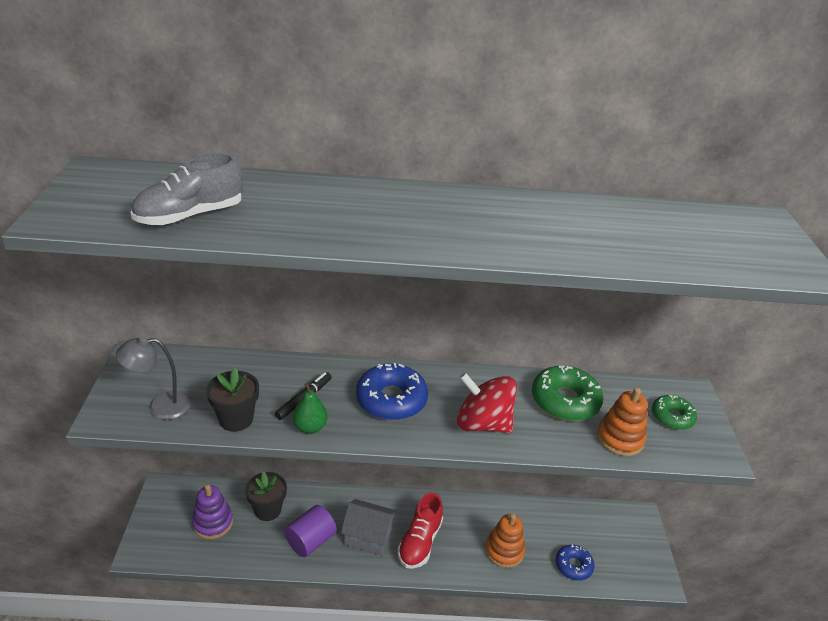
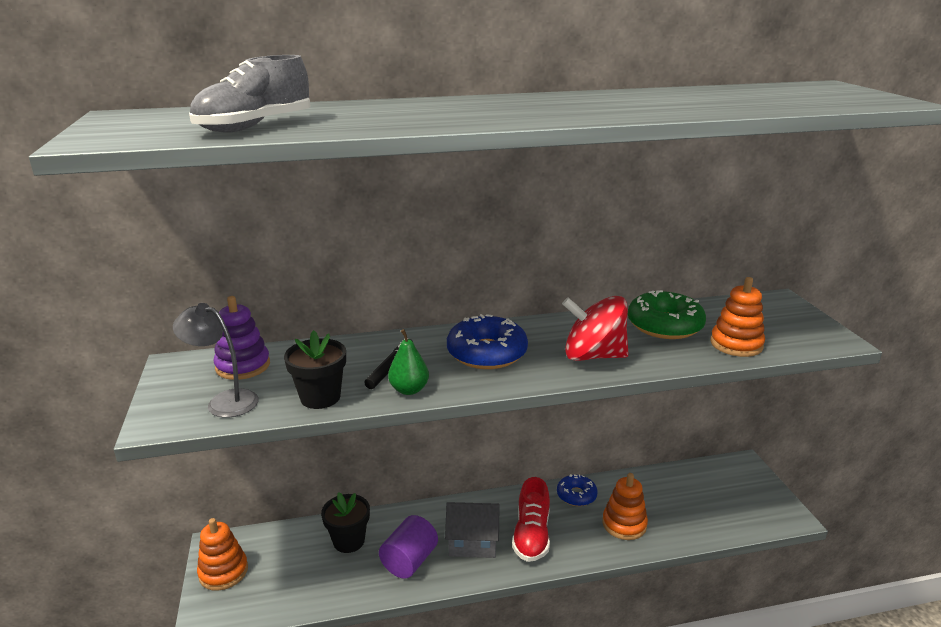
camera: 10 degrees left, 10 degrees down
grey lamp [116,336,191,420] -> grey lamp turned 45 degrees clockwise [173,303,259,418]
purple stacking toy [192,485,233,539] -> purple stacking toy moved to [214,296,270,380]
blue donut [556,545,594,581] -> blue donut moved to [557,474,598,506]
green donut [652,395,697,430] -> none
none -> orange stacking toy [197,518,248,591]

